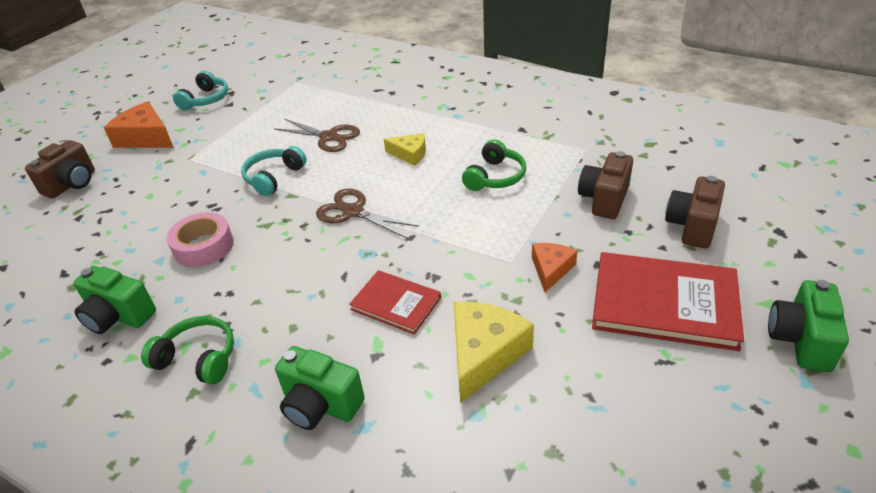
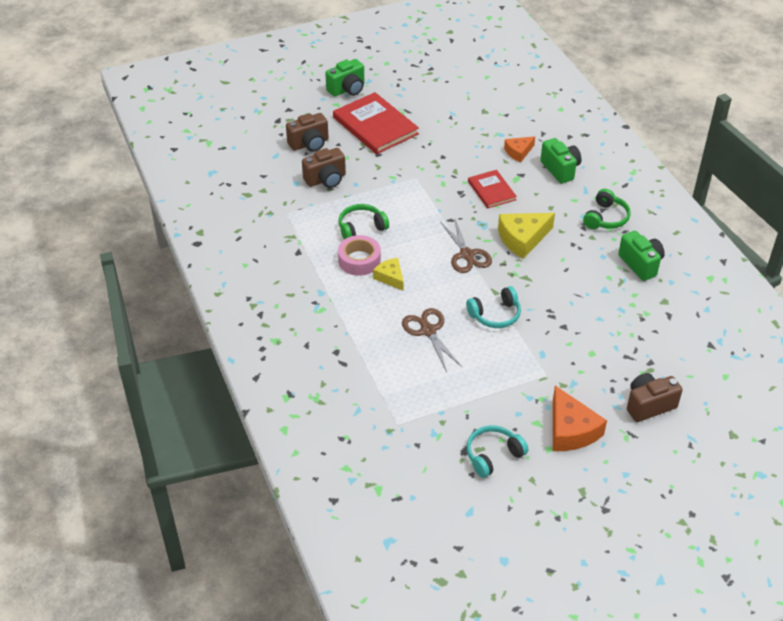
camera: 145 degrees left, 5 degrees up
green headphones [141,316,234,385] -> green headphones turned 120 degrees counterclockwise [583,189,631,229]
pink tape [167,212,234,267] -> pink tape moved to [338,235,381,276]
yellow cheese [454,302,534,403] -> yellow cheese moved to [498,213,555,259]
orange cheese [532,243,577,292] -> orange cheese moved to [504,136,535,162]

